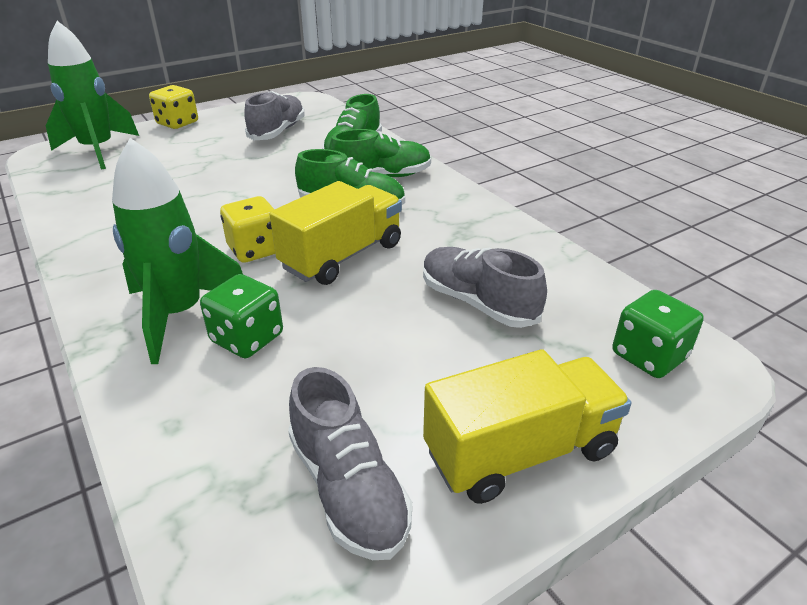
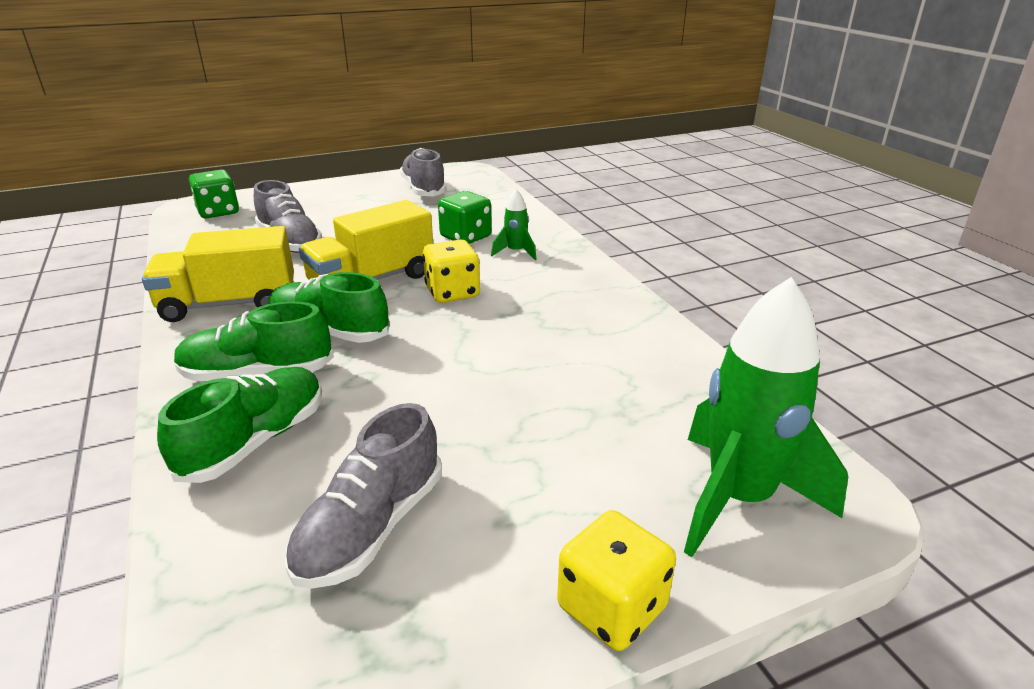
camera: 170 degrees left, 5 degrees down
green rocket [112,138,243,364] -> green rocket [491,189,537,260], size x0.46
yellow truck [423,349,631,504] -> yellow truck moved to [142,226,294,322]

